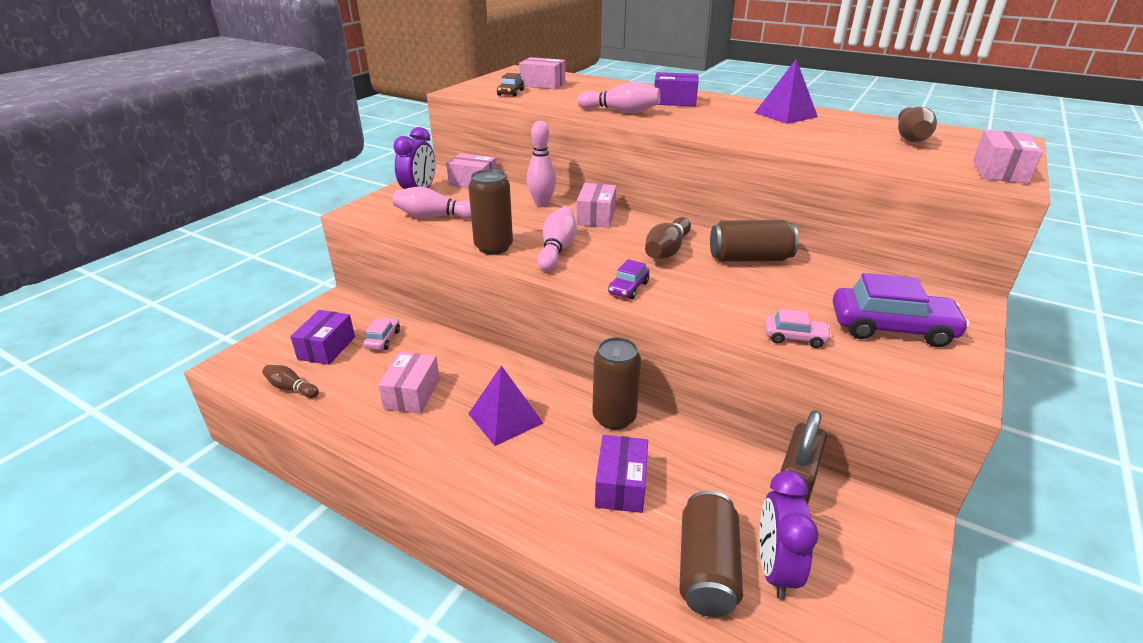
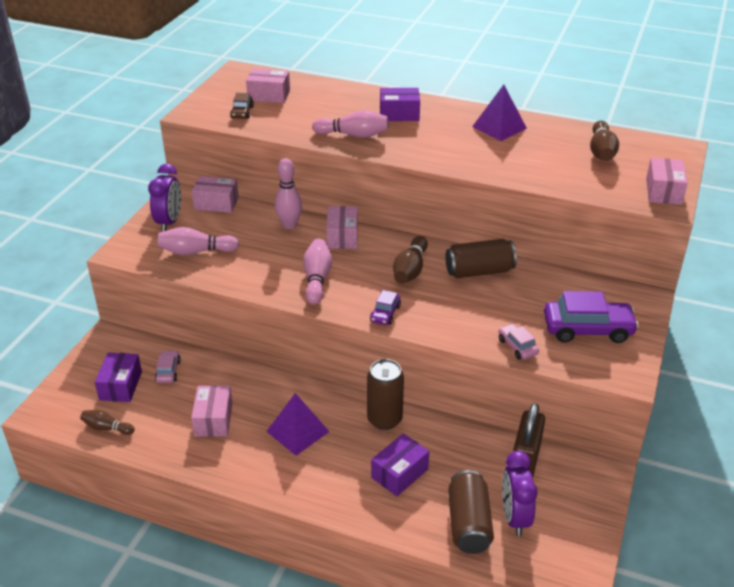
camera: 10 degrees left, 5 degrees up
brown can [468,169,513,255] -> none
purple box [595,435,648,513] -> purple box turned 45 degrees clockwise [371,433,429,496]
pink car [765,309,832,348] -> pink car turned 120 degrees counterclockwise [498,324,539,359]

